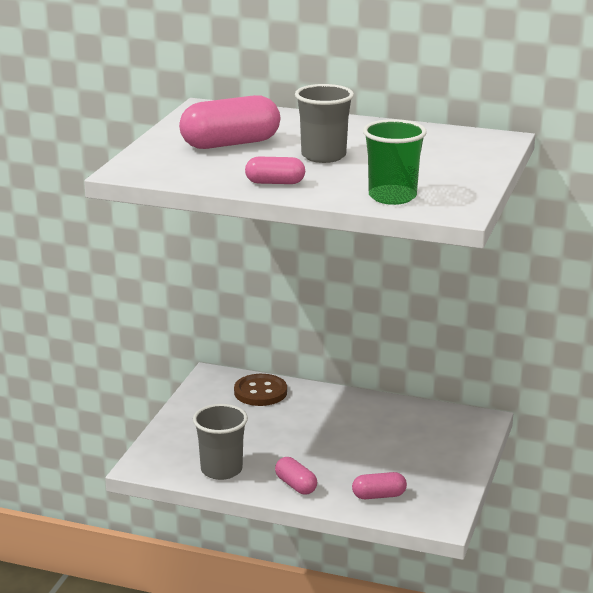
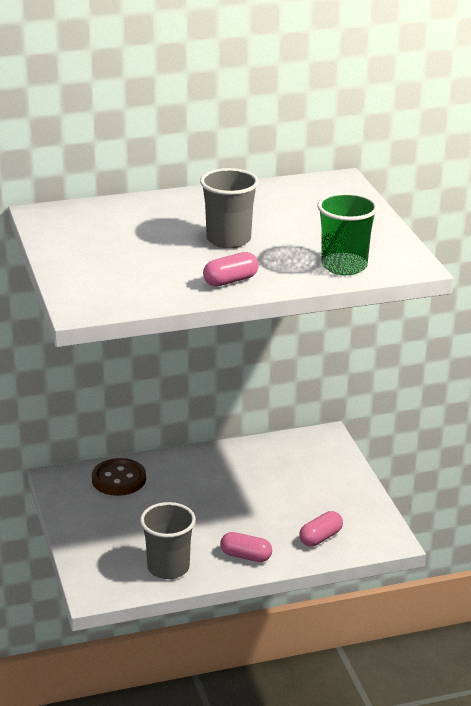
camera: 35 degrees left, 5 degrees up
pink capsule [179,95,280,149] -> none

